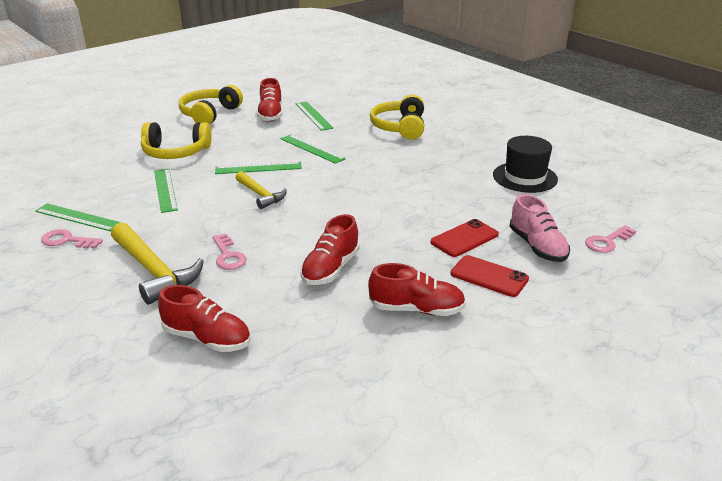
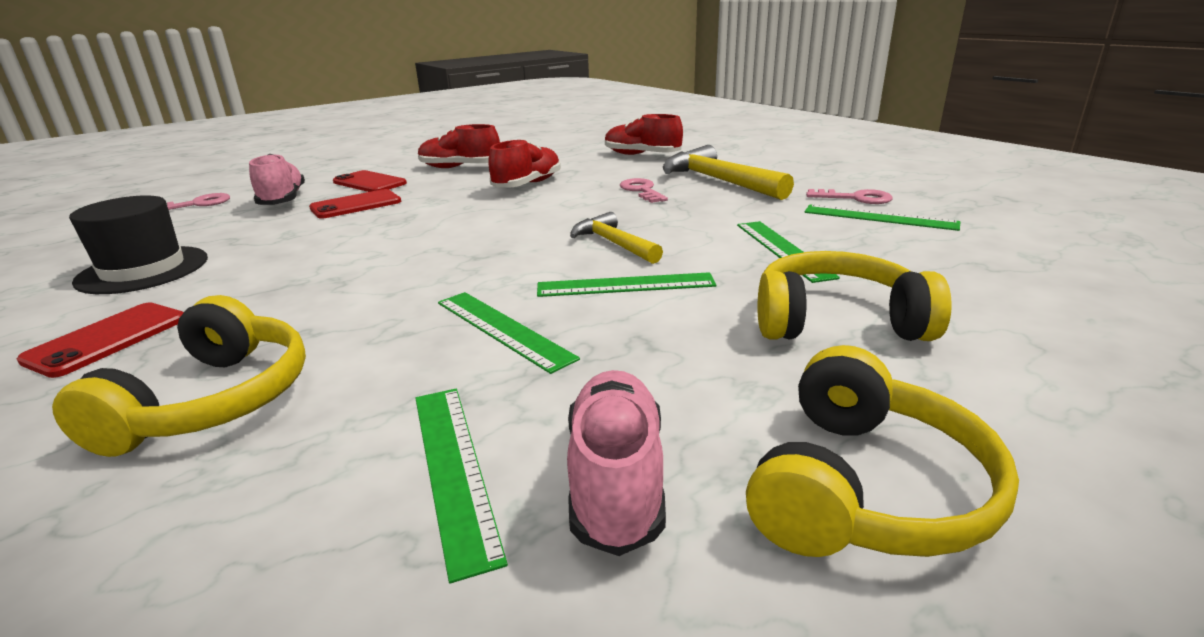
camera: 175 degrees left, 5 degrees down
red shoe [257,78,283,122] -> pink shoe [567,370,666,556]
none -> red phone [17,302,184,378]

